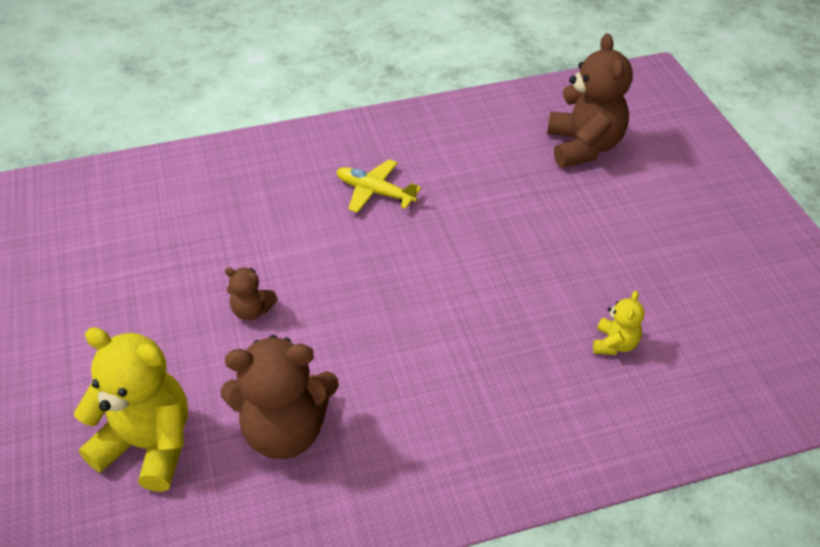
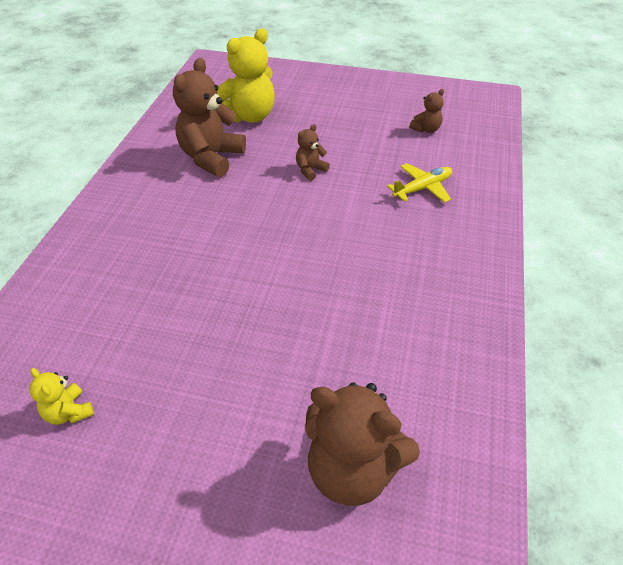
camera: 120 degrees right, 0 degrees up
yellow plane [337,159,421,213] -> yellow plane moved to [387,163,452,203]
yellow teddy bear [593,291,644,355] -> yellow teddy bear moved to [29,368,94,425]
none -> brown teddy bear [409,89,444,133]

